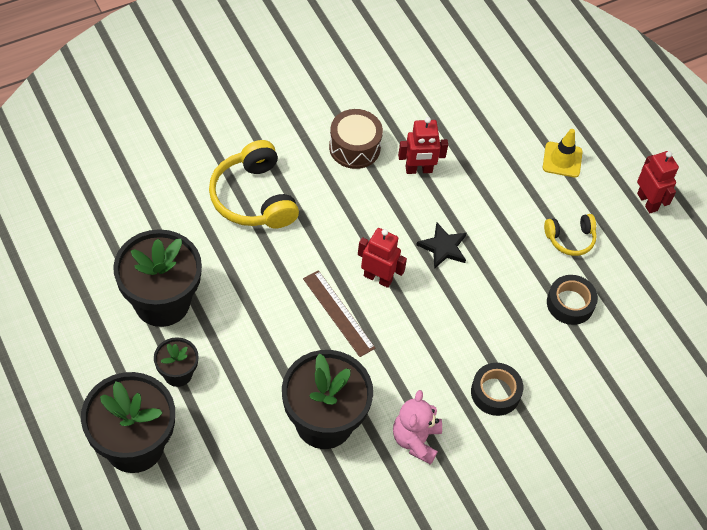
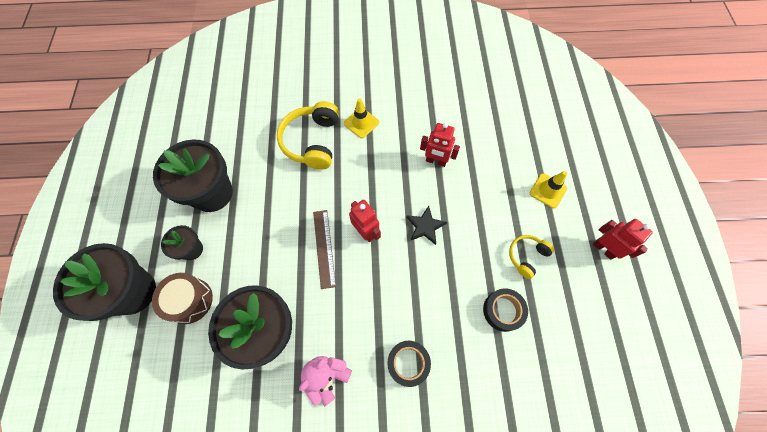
camera: 30 degrees right, 10 degrees up
brown drum [329,109,383,169] -> brown drum moved to [152,273,213,324]
yellow headphones [544,214,597,256] -> yellow headphones turned 120 degrees clockwise [509,235,554,279]
red robot [637,151,679,213] -> red robot turned 45 degrees counterclockwise [593,219,653,260]
none -> yellow traffic cone [344,99,379,138]

